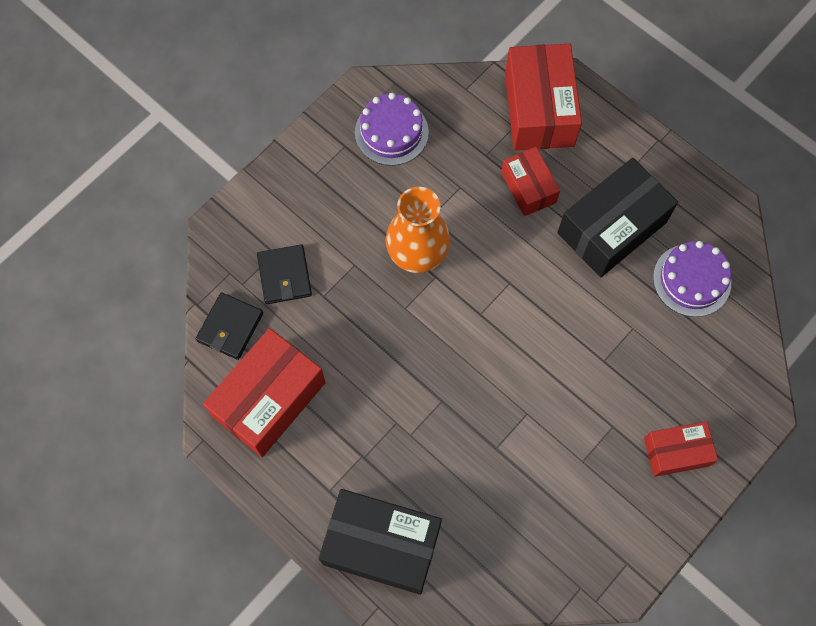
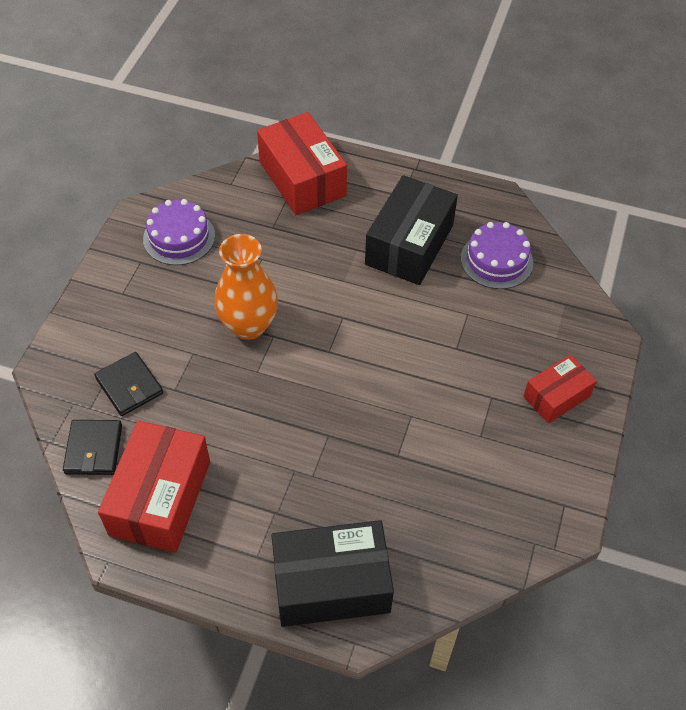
camera: 25 degrees left, 15 degrees down
red box [501,147,560,216] -> none

